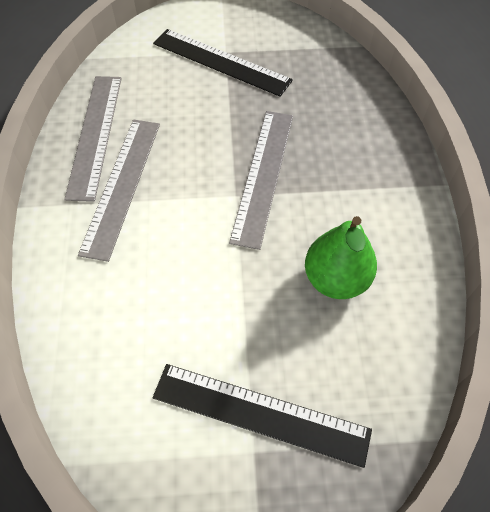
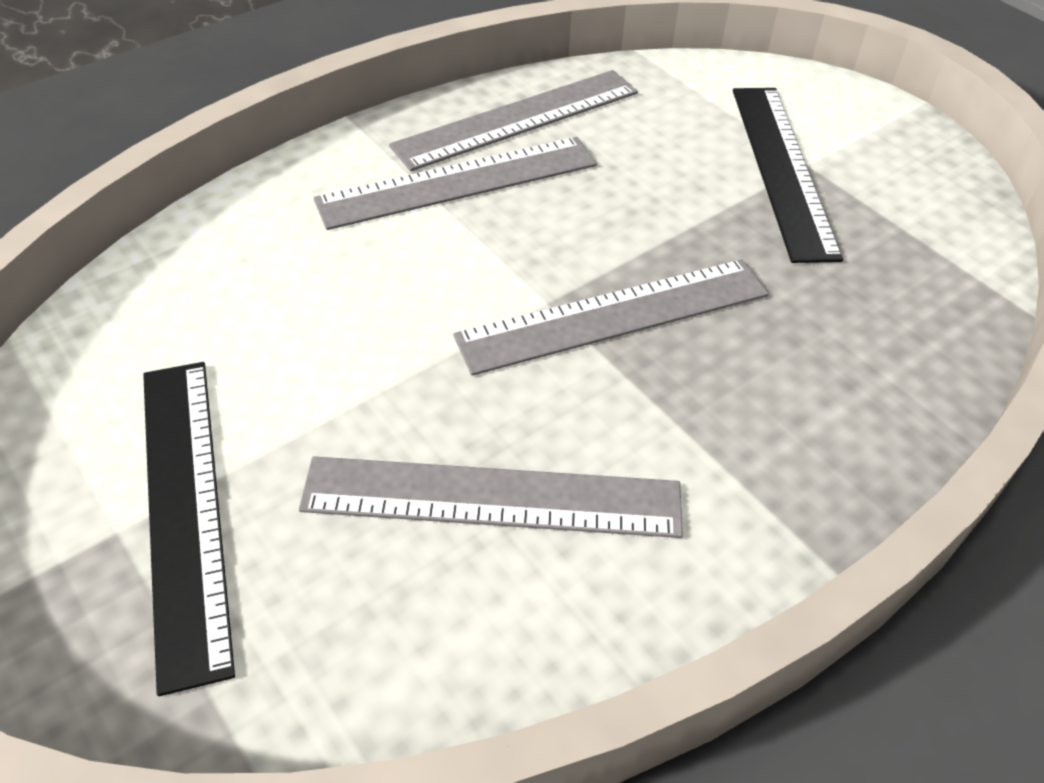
camera: 55 degrees right, 10 degrees down
green pear [305,216,377,299] -> grey ruler [299,456,683,538]

